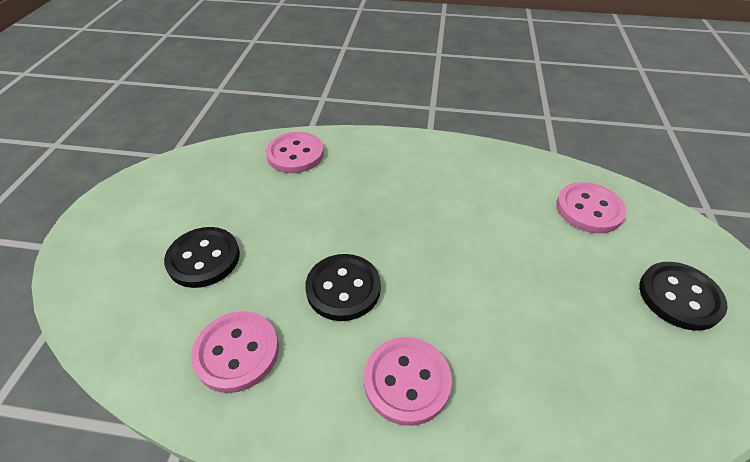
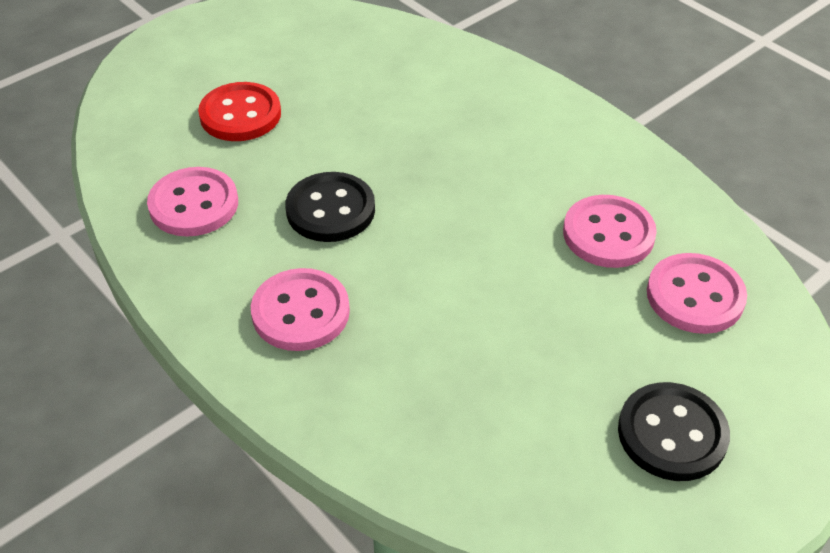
camera: 40 degrees right, 0 degrees up
black button [164,227,240,288] -> red button [198,82,281,141]
pink button [266,132,324,173] -> pink button moved to [563,195,657,268]

